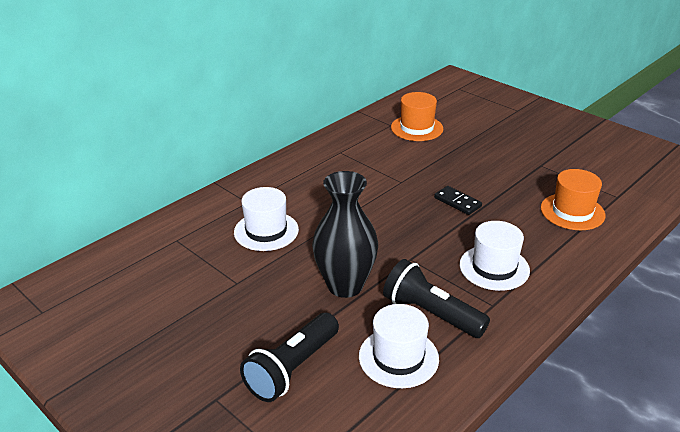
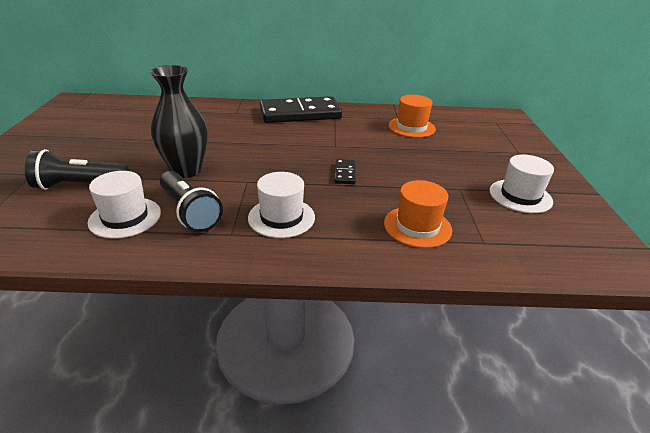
camera: 45 degrees right, 0 degrees up
white hat [234,187,299,251] -> white hat moved to [490,155,554,213]
black flashlight [383,259,490,338] -> black flashlight turned 150 degrees clockwise [160,171,223,232]
none -> black domino [260,96,342,123]

